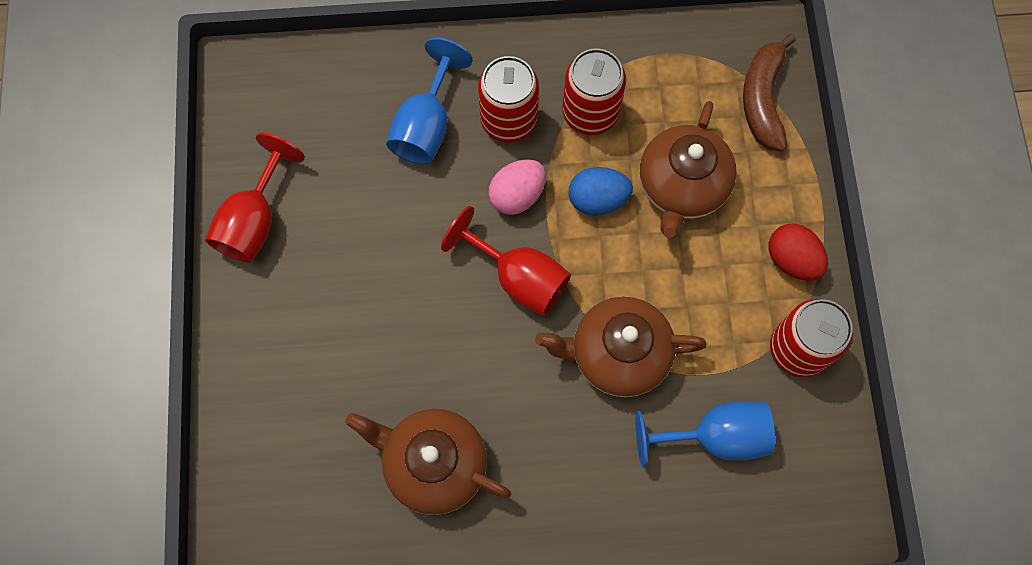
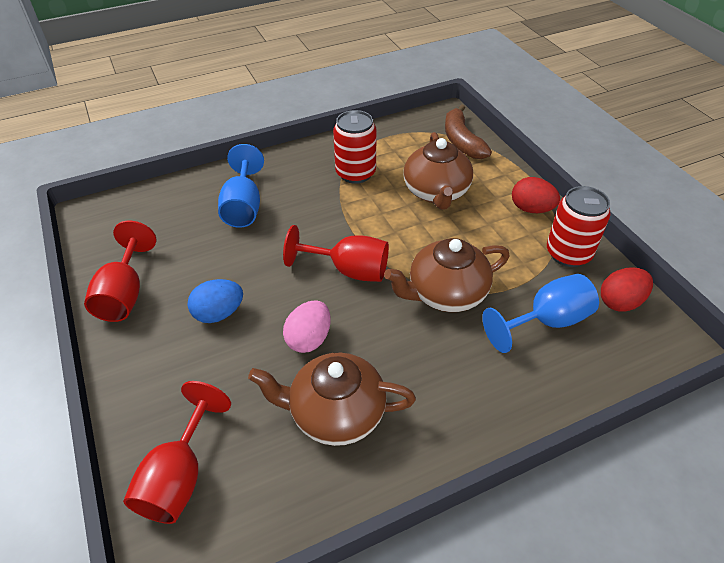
camera: 20 degrees left, 25 degrees down
red can [478,56,539,143] -> none
pink egg [488,159,546,215] -> pink egg moved to [283,300,331,353]
blue egg [568,167,633,215] -> blue egg moved to [188,279,243,323]
none -> red goblet [123,381,231,524]
none -> red egg [601,267,653,312]

